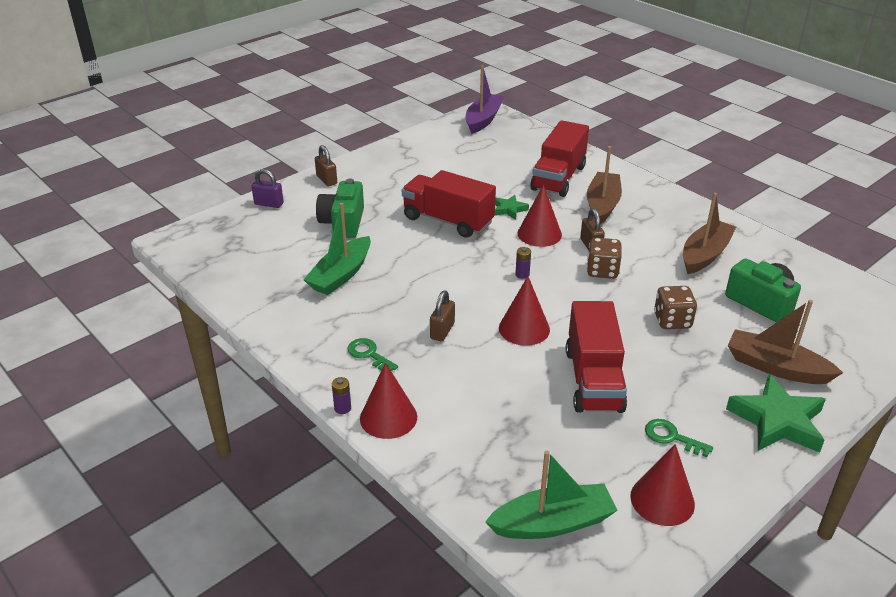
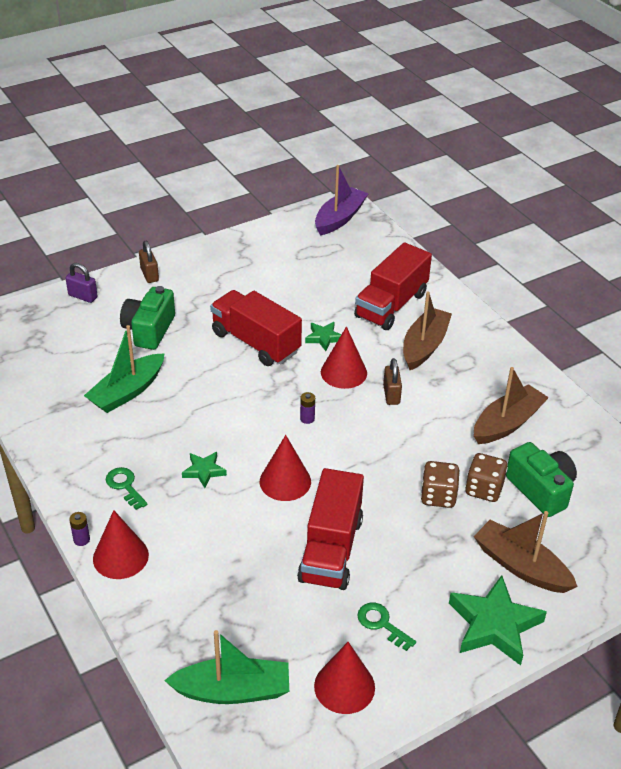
camera: 10 degrees right, 5 degrees up
brown padlock [430,290,455,341] -> green star [182,452,227,488]
brown dice [587,238,622,279] -> brown dice moved to [465,453,508,502]

